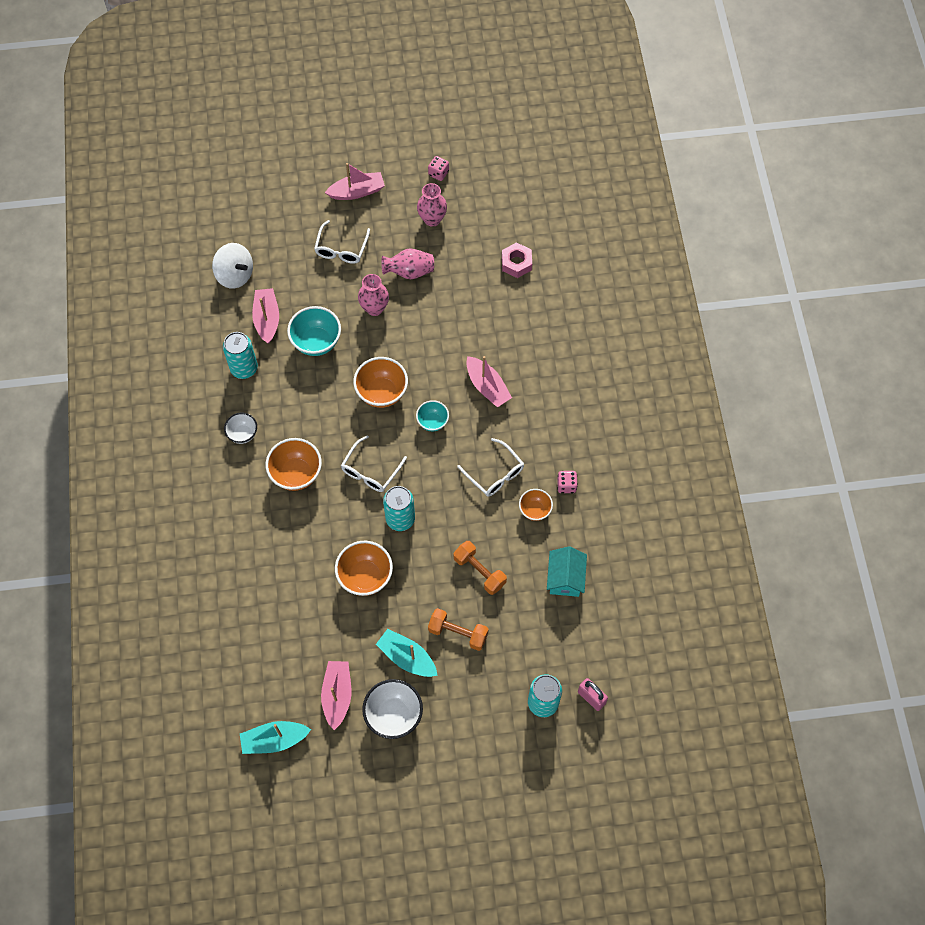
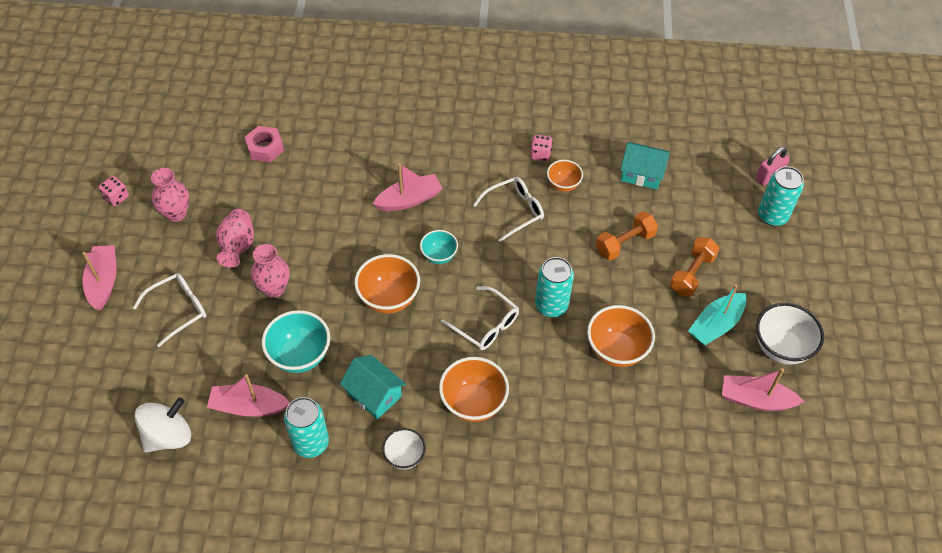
camera: 80 degrees left, 10 degrees down
turquoise boat [240,721,311,754] -> none
white glasses [314,220,370,264] -> white glasses turned 60 degrees counterclockwise [133,273,206,347]
none -> turquoise house [340,355,406,419]

